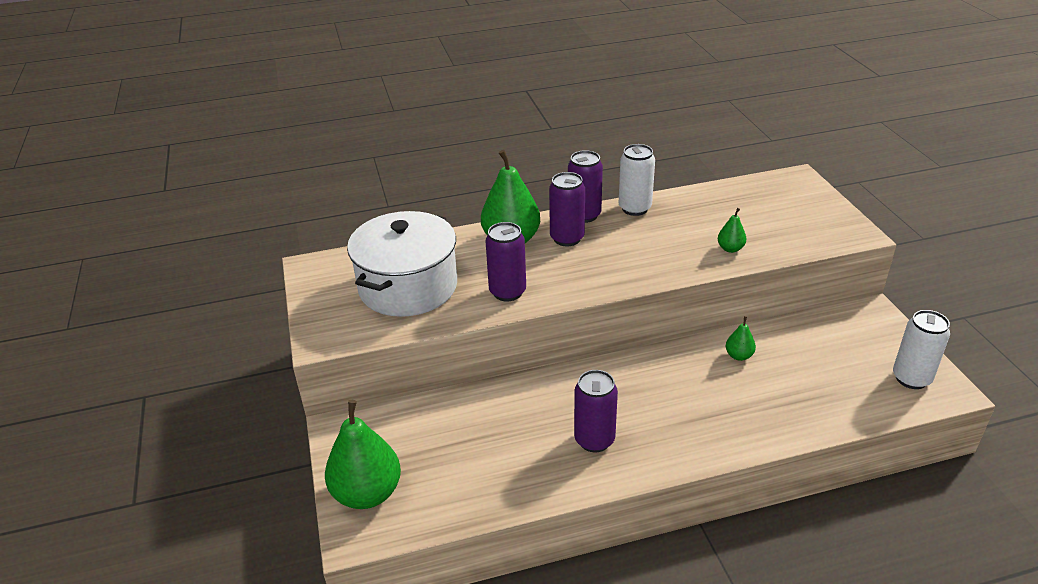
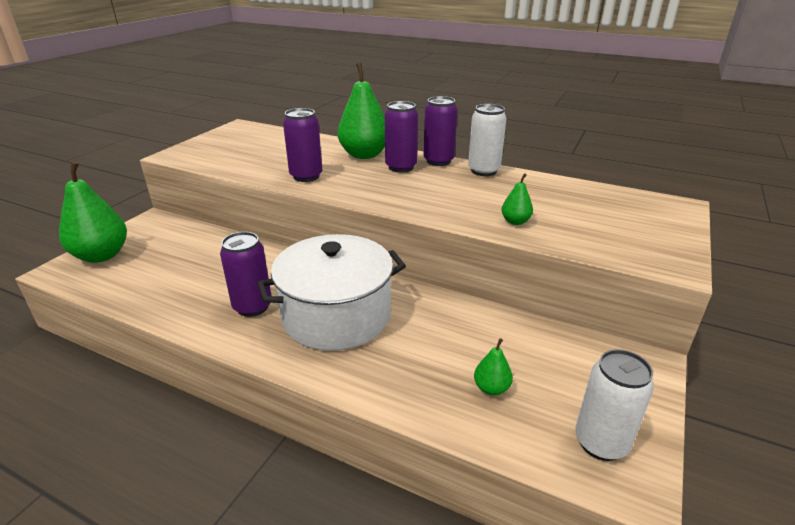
camera: 40 degrees right, 5 degrees down
white pot [347,211,457,317] -> white pot moved to [257,234,406,351]
green pear [726,316,756,361] -> green pear moved to [474,338,513,396]

